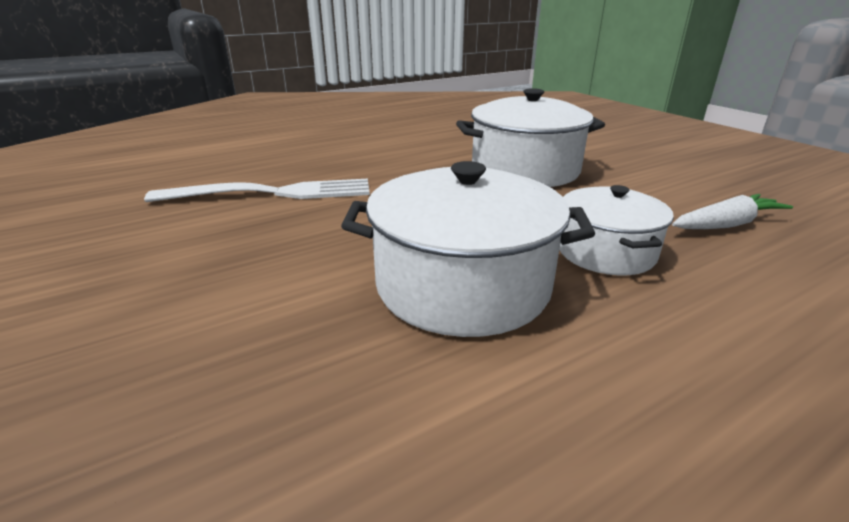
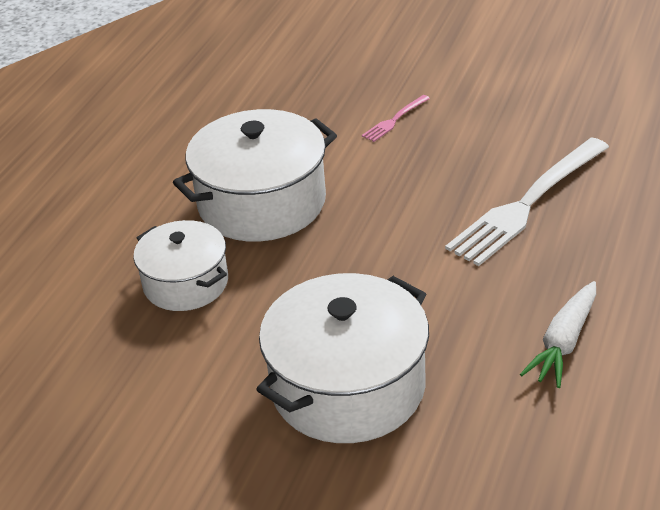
camera: 145 degrees right, 10 degrees up
white carrot [672,194,793,229] -> white carrot moved to [520,281,596,388]
none -> pink fork [362,95,430,142]

